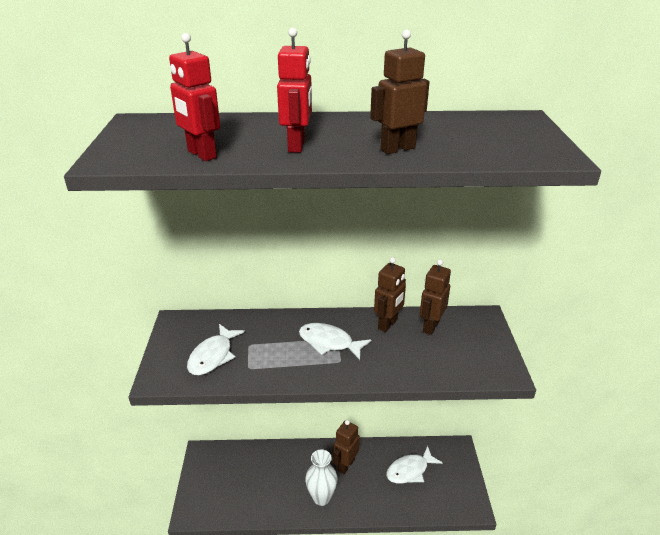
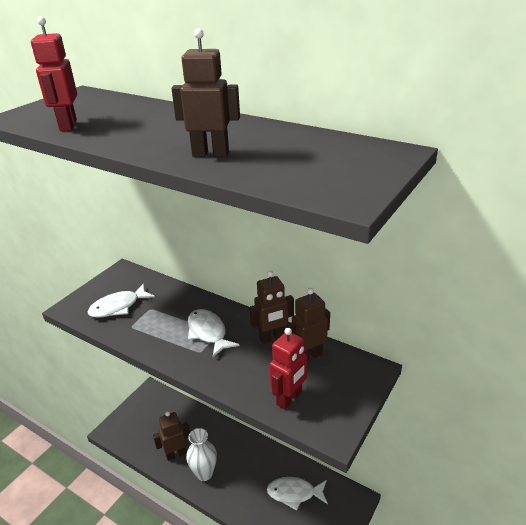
camera: 35 degrees right, 0 degrees up
red robot [277,28,312,153] -> red robot moved to [269,328,308,410]
brown robot [333,420,360,474] -> brown robot moved to [153,411,190,461]

